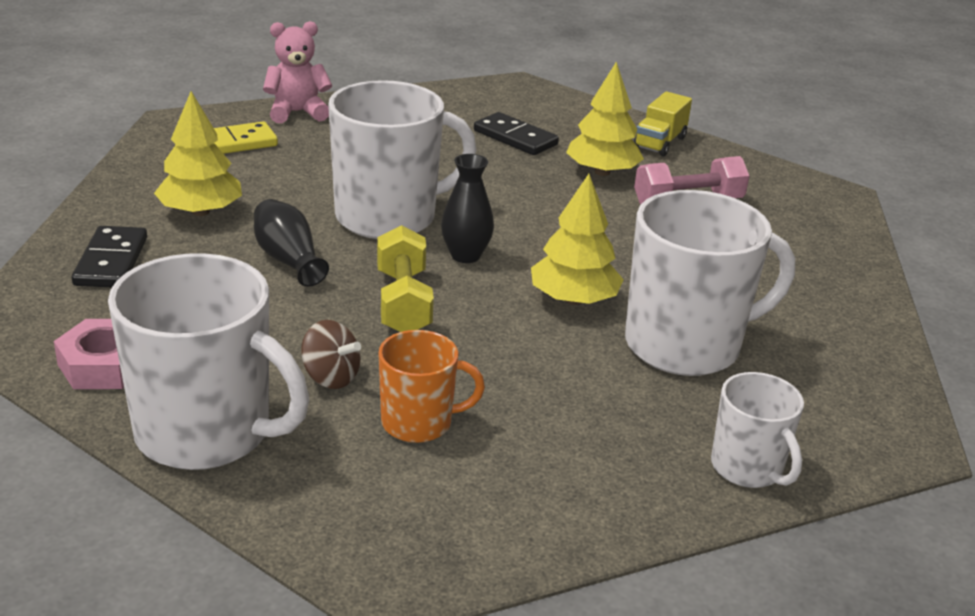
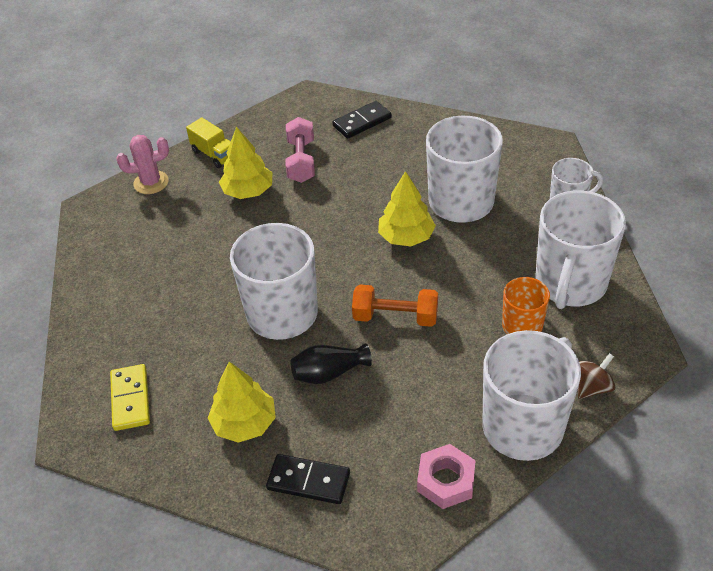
camera: 70 degrees left, 15 degrees up
pink teddy bear [263,21,332,123] -> none
brown spinning top [301,320,361,389] -> brown spinning top moved to [578,353,615,399]
yellow dumbbell [377,225,434,332] -> orange dumbbell [352,284,438,327]
black vase [441,154,494,263] -> none
black domino [474,112,559,155] -> black domino moved to [332,101,392,139]
none -> pink cactus [116,135,169,194]
none -> white mug [535,190,626,309]

